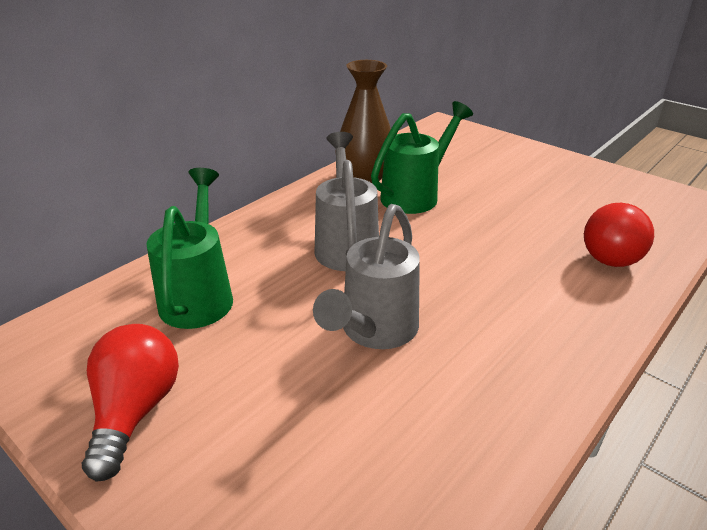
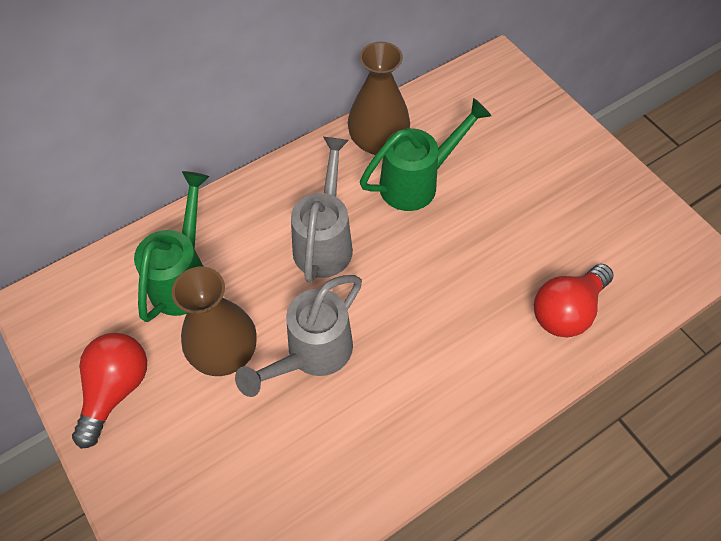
camera: 15 degrees right, 25 degrees up
none -> brown vase [172,267,257,376]

